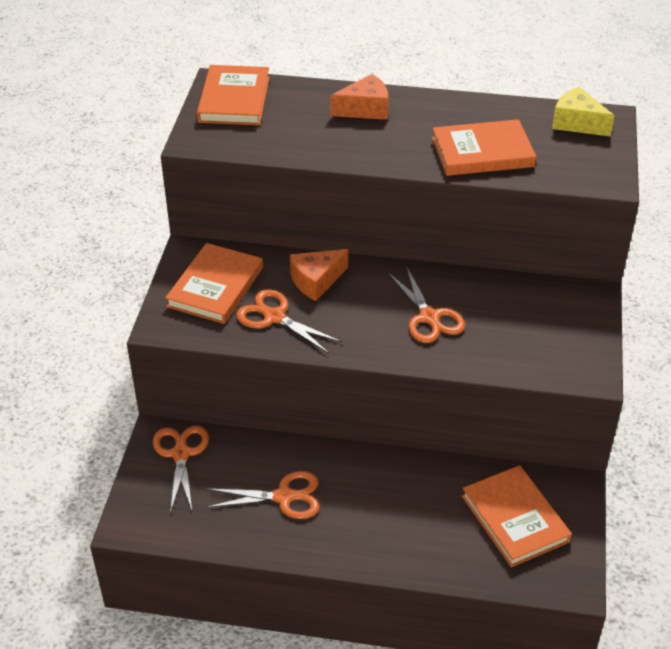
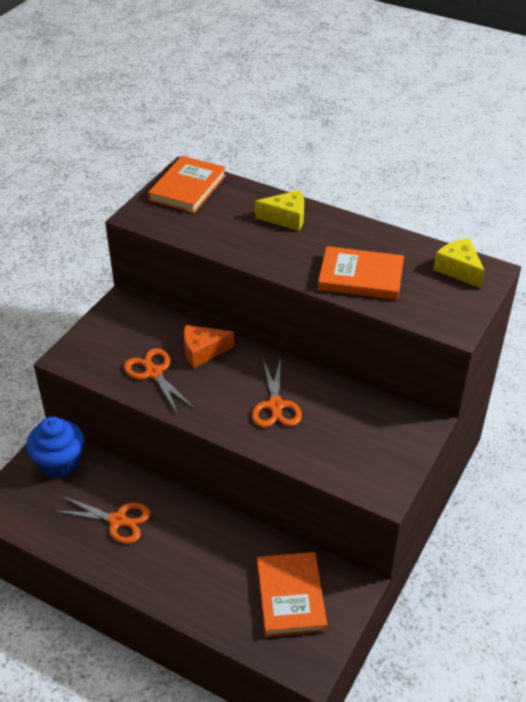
camera: 20 degrees right, 0 degrees up
orange scissors [153,425,209,514] -> blue cupcake [26,417,84,478]
orange book [165,243,263,324] -> none
orange cheese [331,74,389,120] -> yellow cheese [255,190,304,231]

